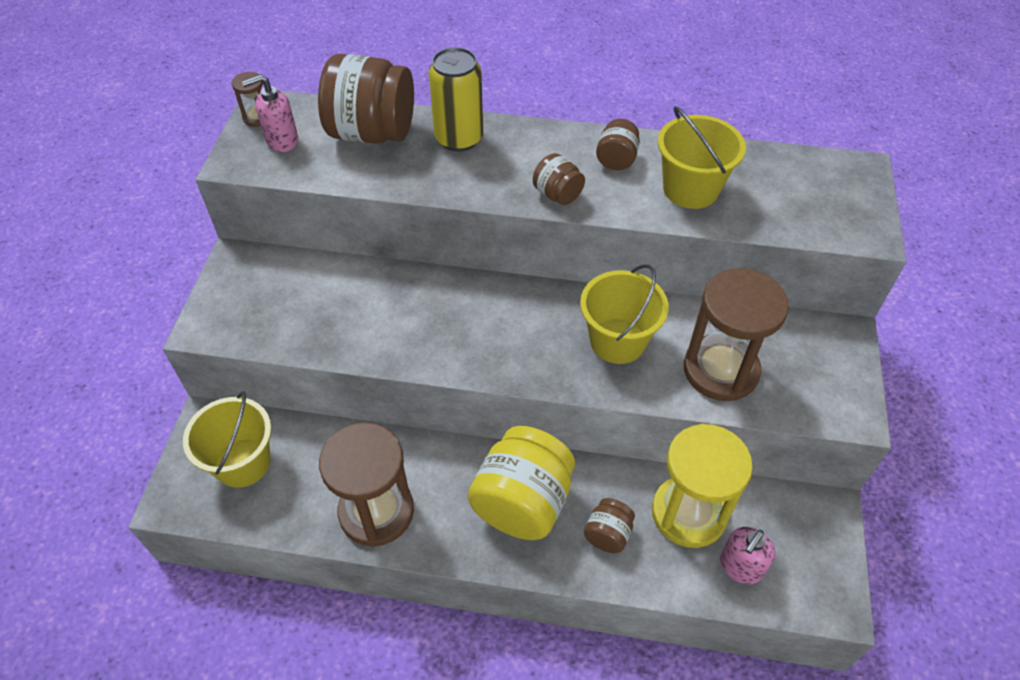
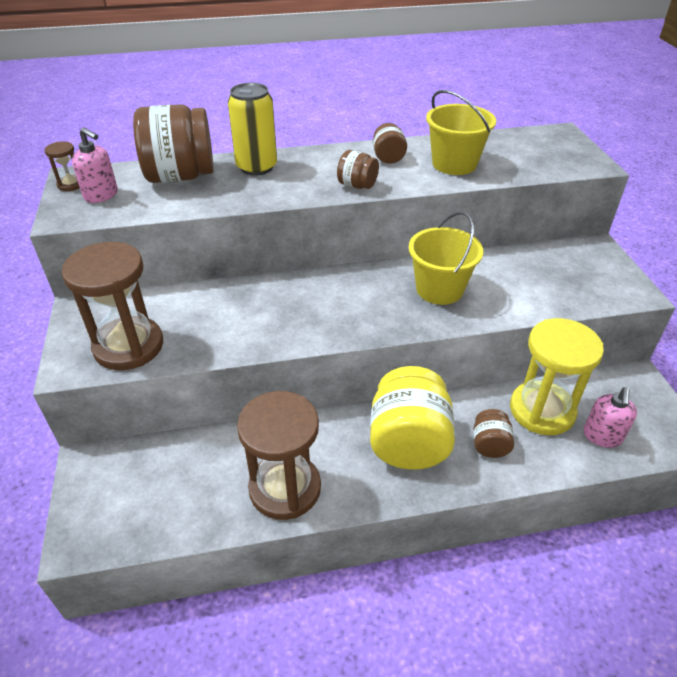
camera: 20 degrees left, 10 degrees down
yellow bucket [183,391,271,488] -> none
pink soap dispenser [242,74,298,152] -> pink soap dispenser turned 105 degrees counterclockwise [72,127,118,203]
brown hourglass [684,268,789,401] -> brown hourglass moved to [62,242,163,370]

